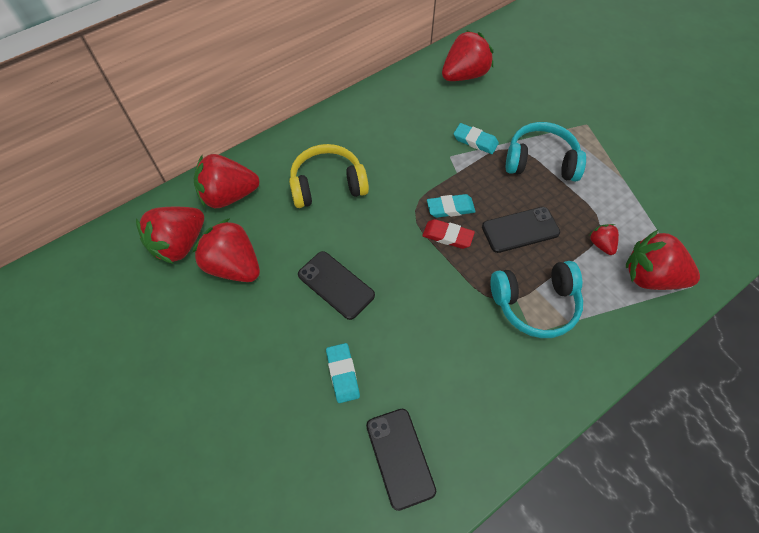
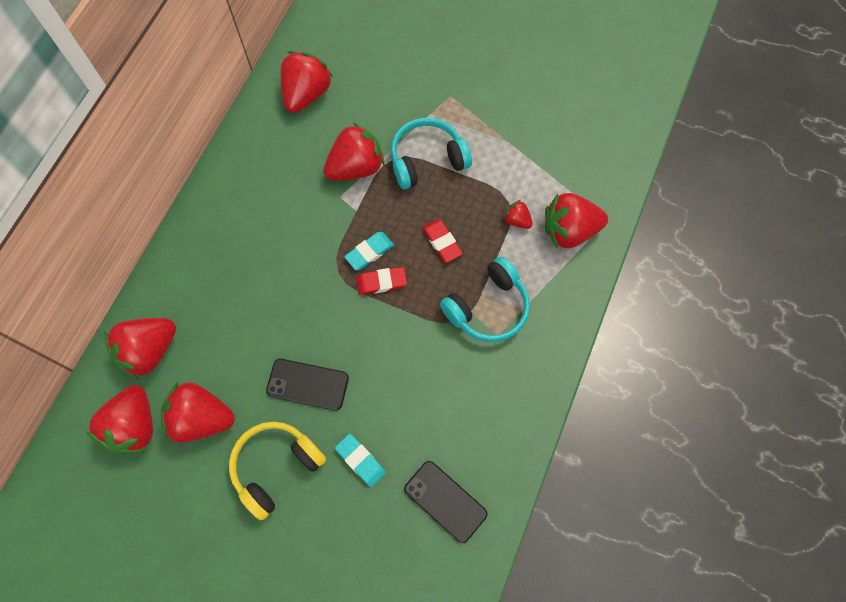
camera: 30 degrees left, 10 degrees up
yellow headphones [289,144,369,208] -> yellow headphones moved to [229,422,326,520]
turquoise eraser [454,123,499,154] -> red strawberry [323,123,385,181]
black phone [482,207,560,253] -> red eraser [422,219,463,263]

